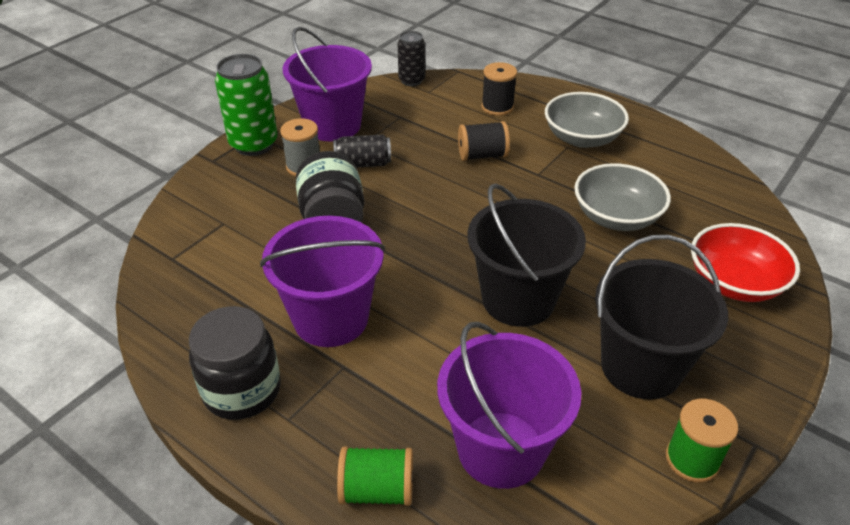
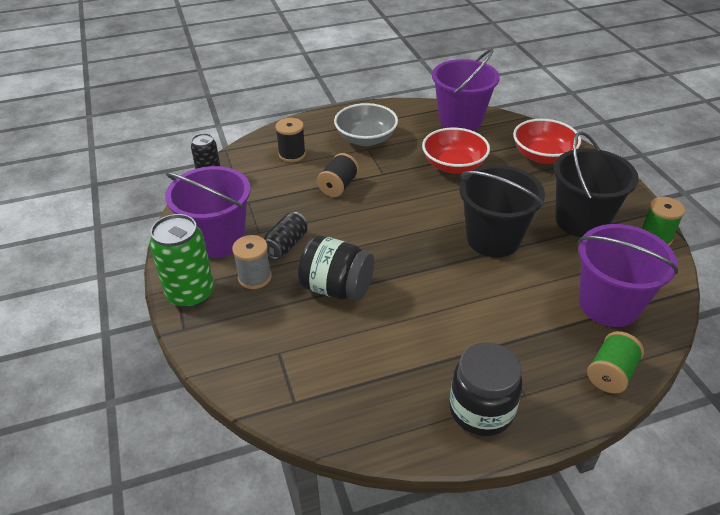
camera: 55 degrees left, 0 degrees up
purple bucket [260,216,385,347] -> purple bucket moved to [432,49,500,131]
grey bowl [574,163,671,231] -> red bowl [422,127,490,174]

